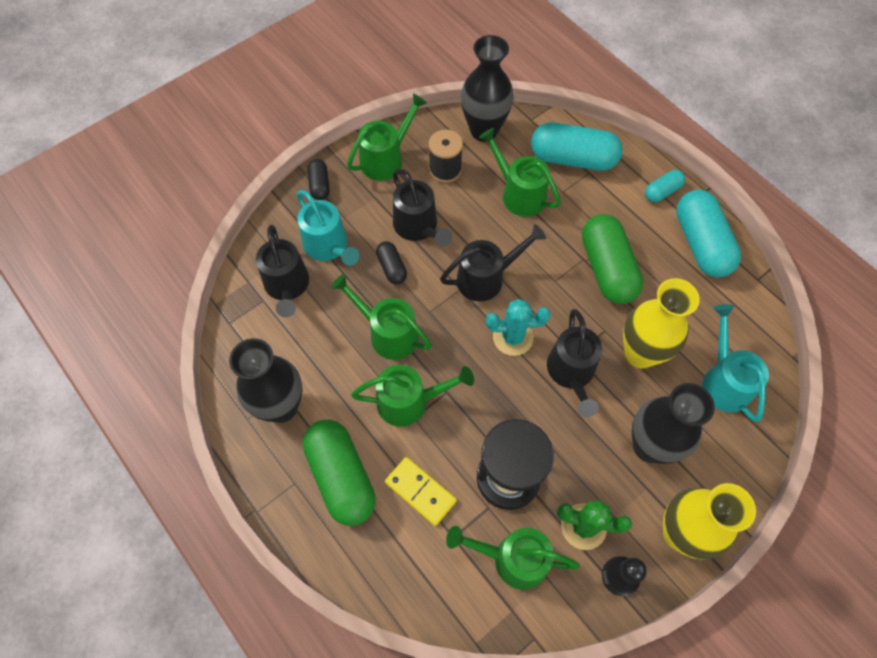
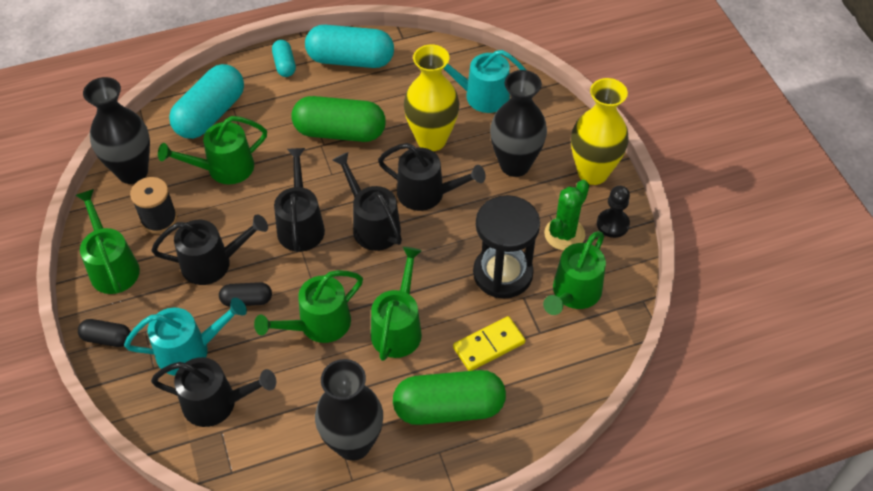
camera: 70 degrees left, 10 degrees down
turquoise cactus [486,299,551,356] -> black watering can [332,152,402,251]

